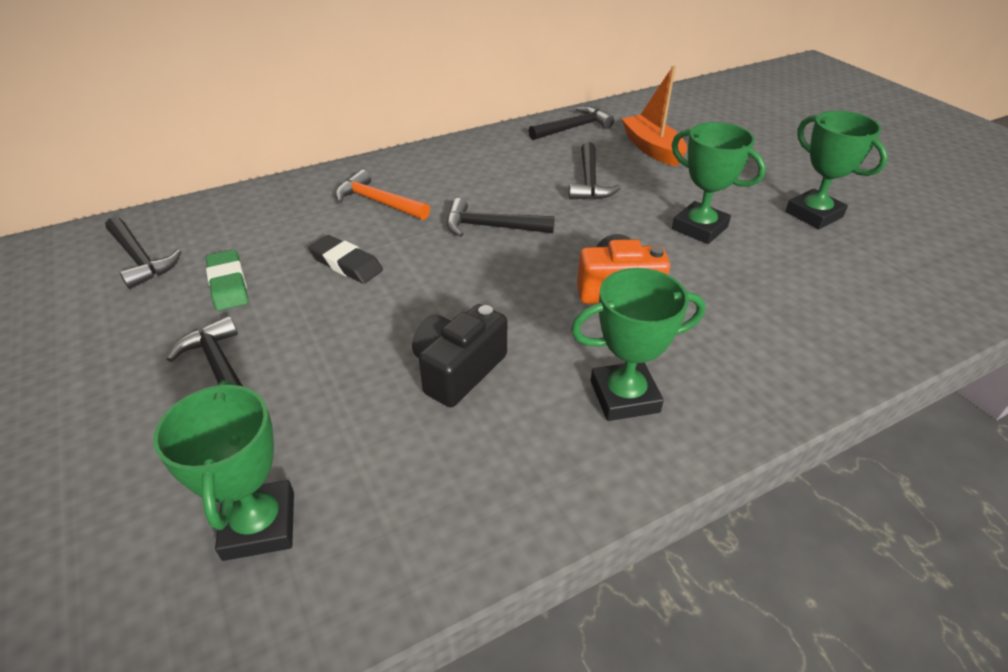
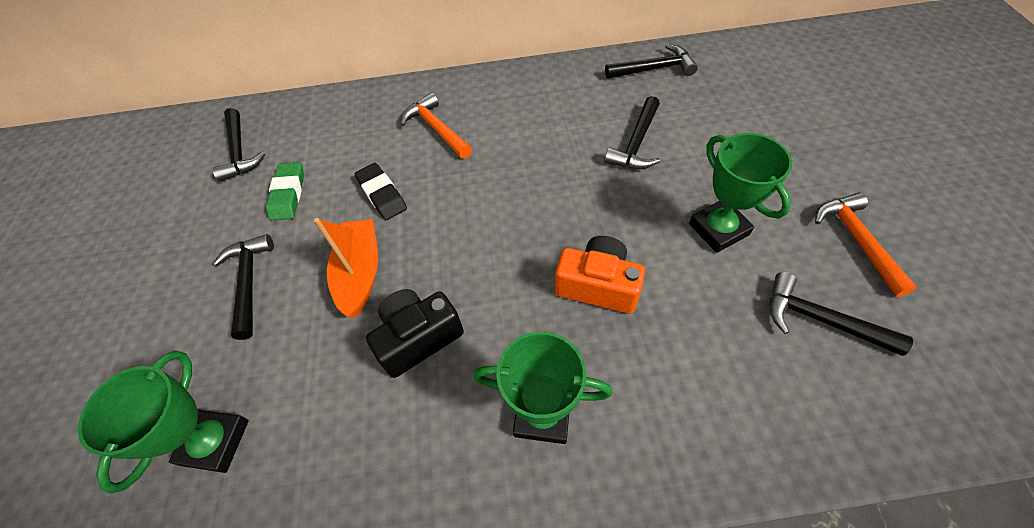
camera: 25 degrees right, 15 degrees up
black hammer [447,198,555,237] -> black hammer moved to [769,272,913,356]
orange boat [622,66,687,167] -> orange boat moved to [314,218,378,317]
green trophy [785,111,888,229] -> orange hammer [815,192,917,297]

